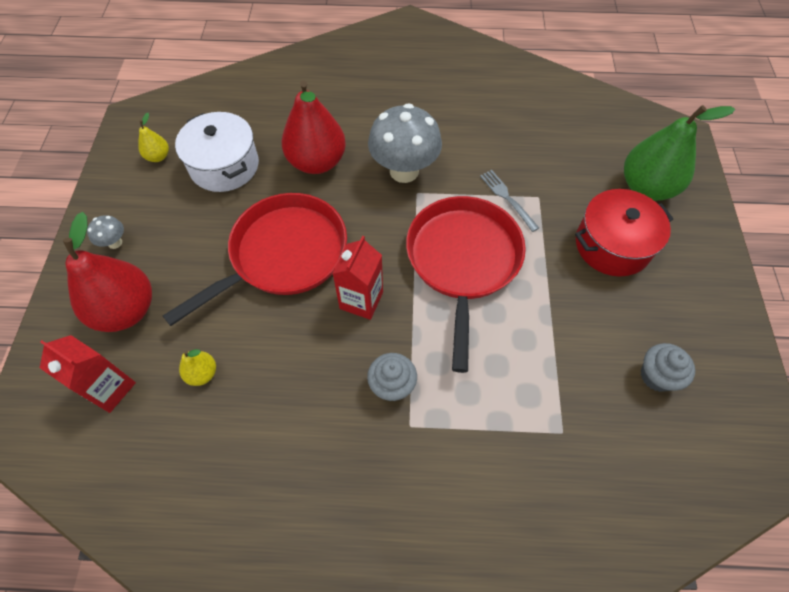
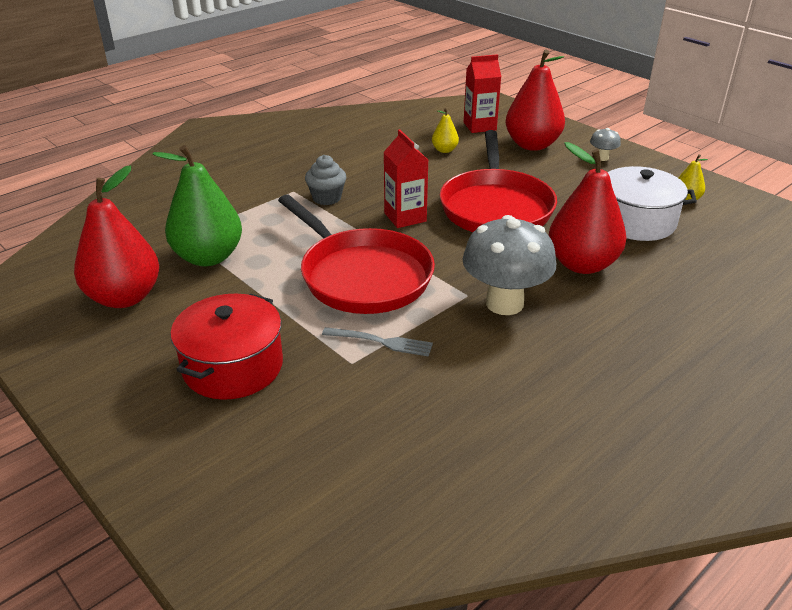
camera: 135 degrees right, 25 degrees down
green pear [624,105,735,201] -> green pear moved to [152,145,242,266]
grey cupcake [641,343,695,392] -> red pear [74,165,159,308]

